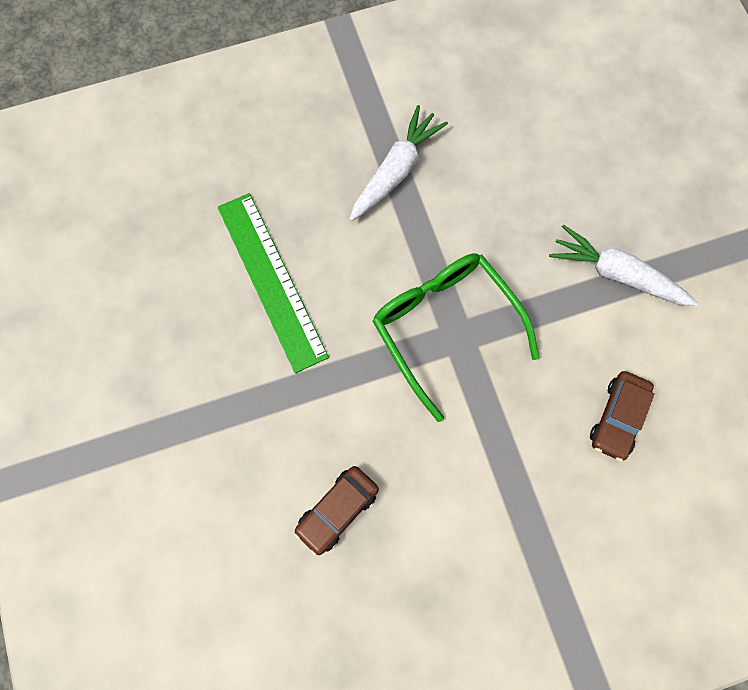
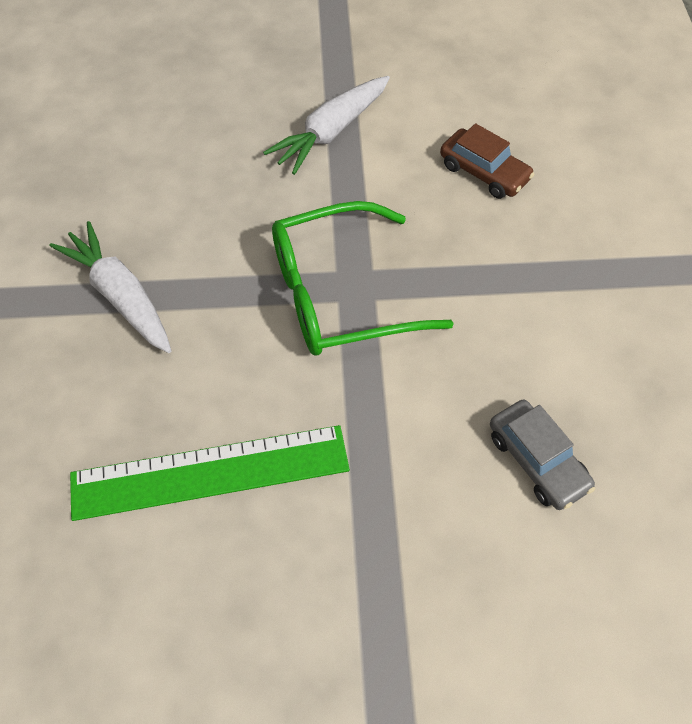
camera: 75 degrees left, 15 degrees down
brown car [294,466,379,556] -> grey car [490,400,595,510]

